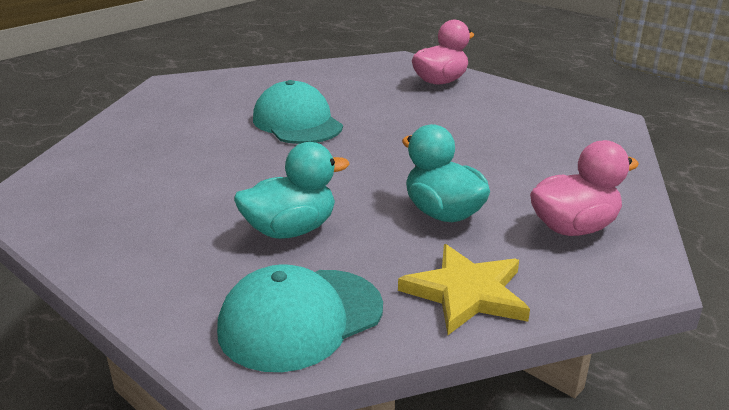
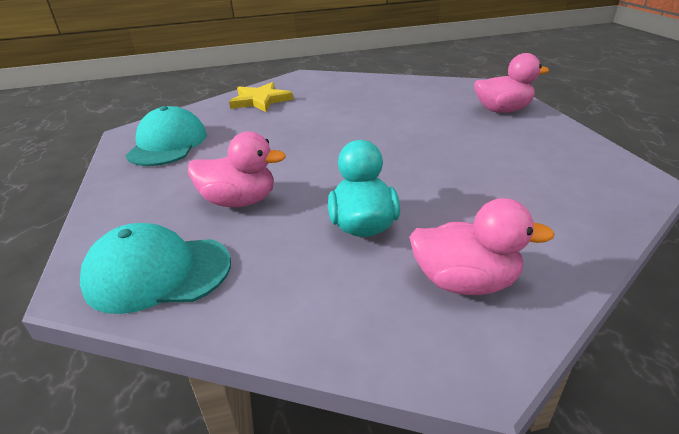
camera: 35 degrees right, 5 degrees up
turquoise duck [234,142,349,239] -> pink duck [188,132,286,207]
turquoise cap [253,80,343,144] -> turquoise cap moved to [126,106,207,166]
yellow star [398,244,530,335] -> yellow star moved to [229,82,293,112]

